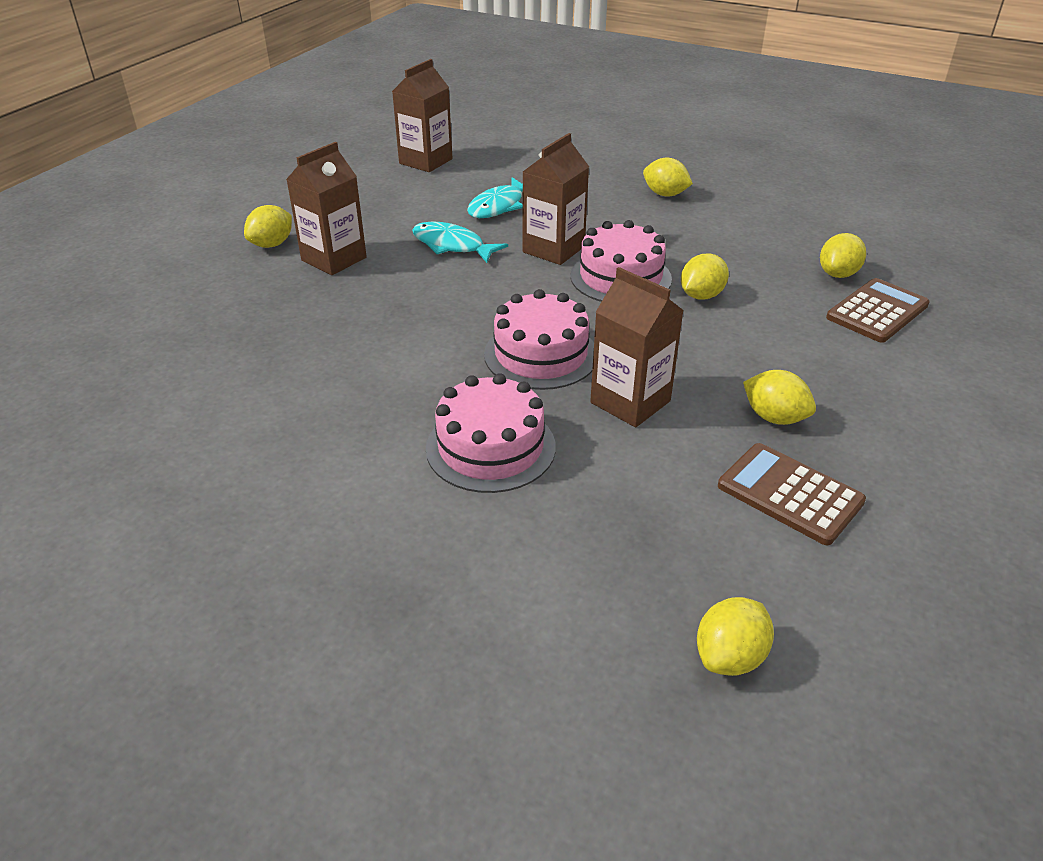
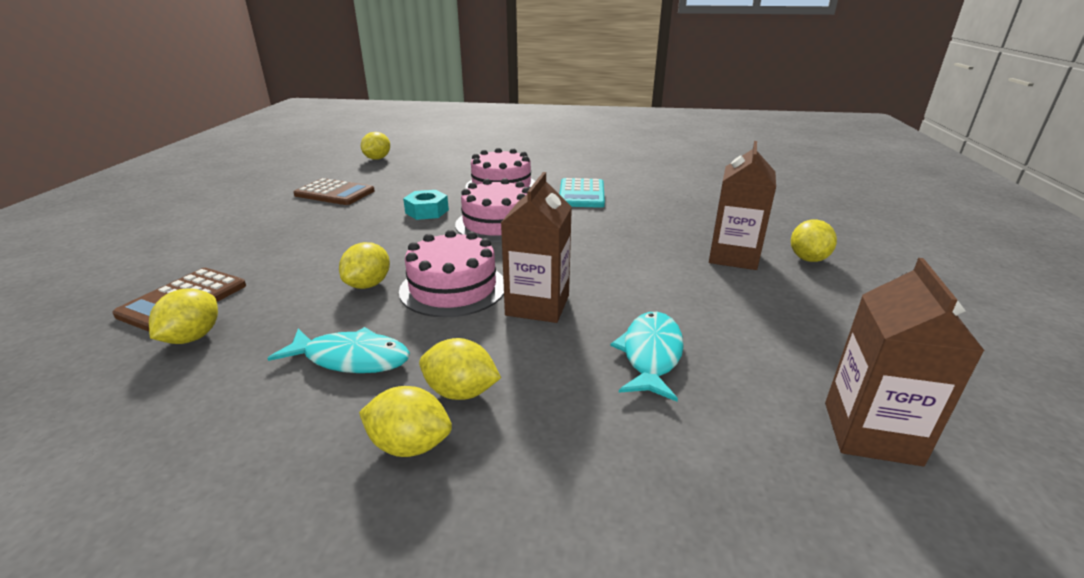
camera: 160 degrees right, 10 degrees down
turquoise fish [412,222,508,263] -> turquoise fish moved to [267,327,410,373]
brown carton [590,267,684,427] -> turquoise nut [403,190,449,220]
yellow lemon [743,370,816,425] -> yellow lemon moved to [419,338,501,400]
none -> turquoise calculator [559,178,605,208]

